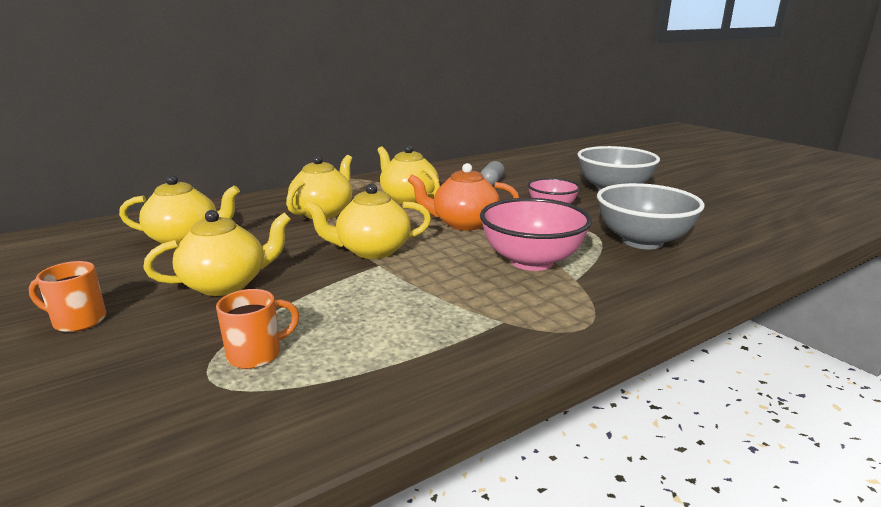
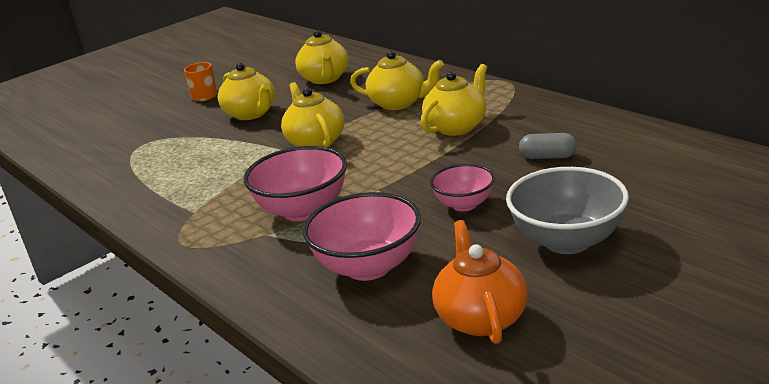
camera: 85 degrees right, 5 degrees up
orange mug [216,289,299,369] -> none
orange teapot [408,163,519,231] -> orange teapot moved to [432,220,528,344]
grey bowl [597,183,704,249] -> pink bowl [303,192,421,281]

